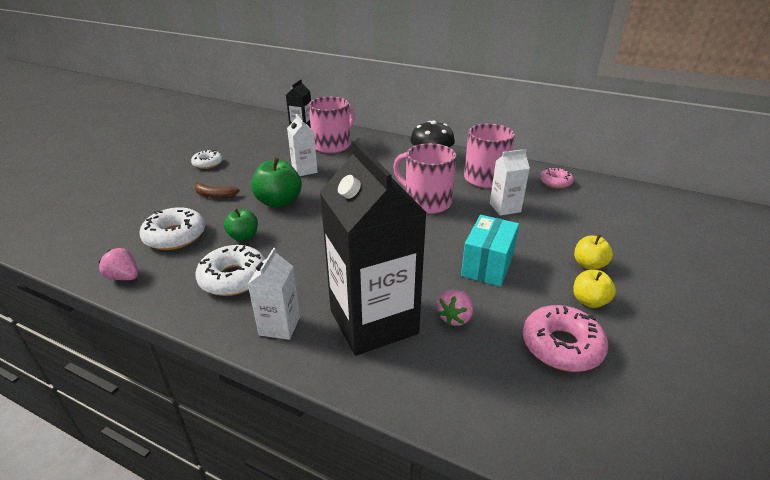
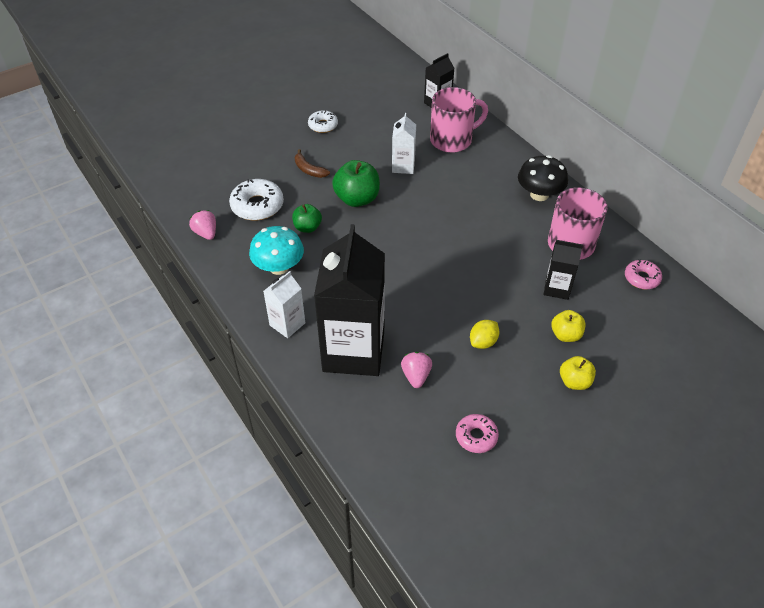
camera: 30 degrees right, 15 degrees up
white donut [196,245,265,296] -> turquoise mushroom [249,226,304,275]
pink mug [393,143,456,214] -> none
pink strawberry [437,290,473,326] -> pink strawberry turned 120 degrees clockwise [401,352,432,388]
turquoise box [461,215,519,287] -> yellow lemon [470,320,499,349]
white carton [490,149,530,216] -> black carton [544,240,583,300]
pink donut [523,305,608,372] -> pink donut [456,414,499,453], size x0.62
yellow apple [573,270,616,308] -> yellow apple moved to [551,310,586,342]

